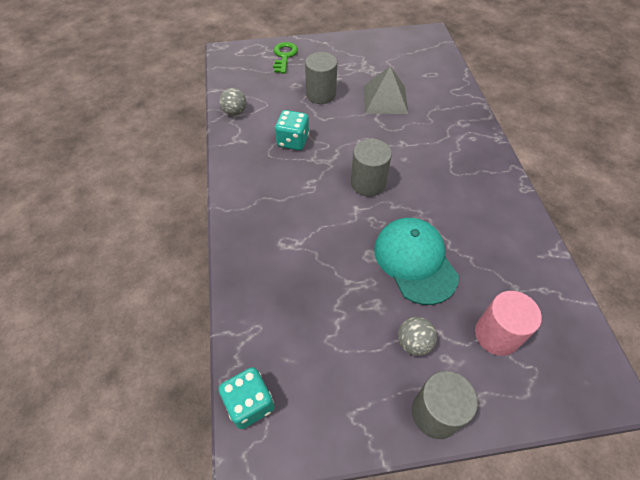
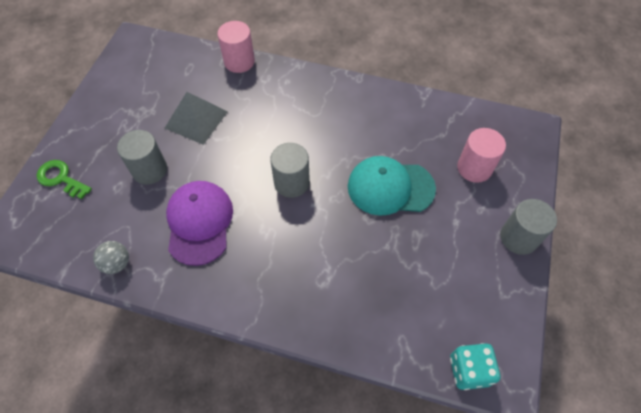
camera: 65 degrees left, 5 degrees up
turquoise dice [275,110,309,150] -> purple cap [166,181,233,266]
grey ball [398,317,437,356] -> none
none -> pink cylinder [217,21,255,73]

